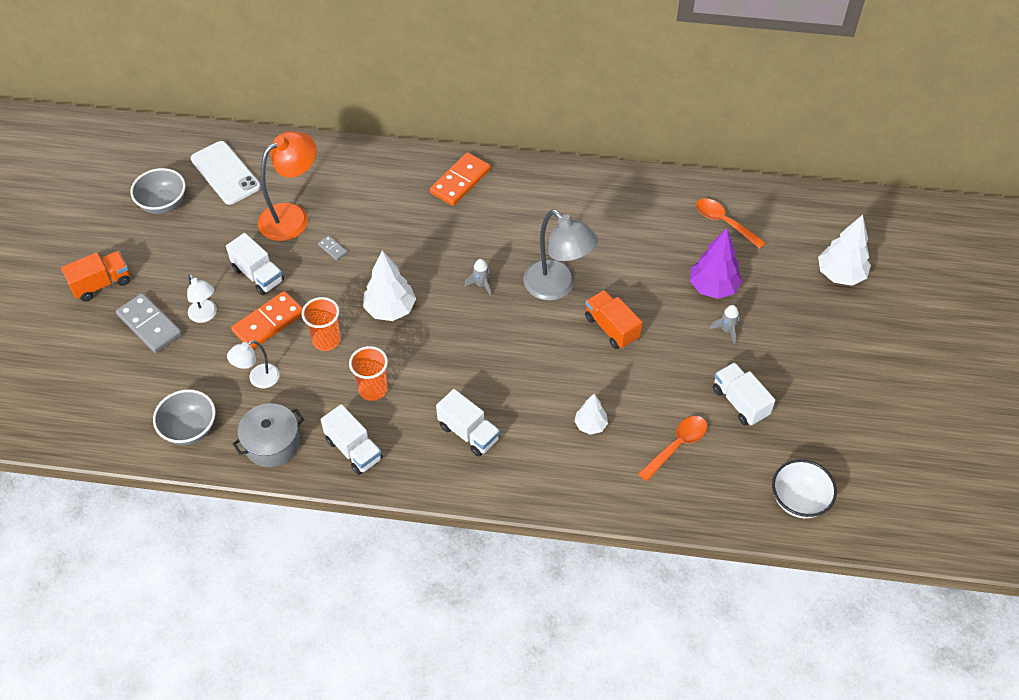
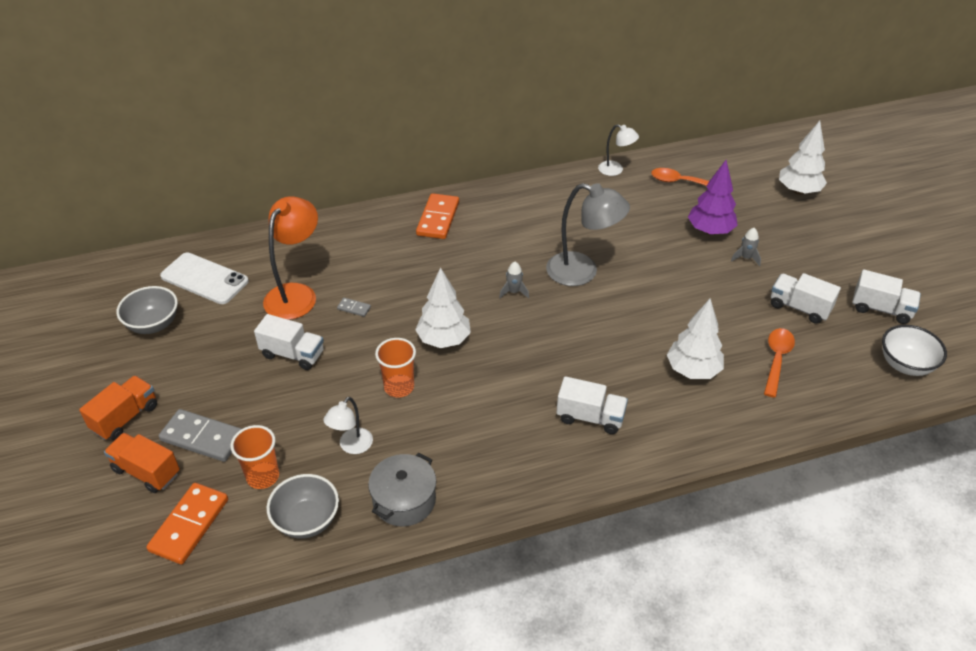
camera: 25 degrees left, 10 degrees down
white lamp [187,274,217,323] -> white lamp moved to [598,124,639,176]
orange domino [231,291,303,349] -> orange domino moved to [147,483,228,564]
white truck [321,404,383,475] -> white truck moved to [852,269,921,324]
orange cup [349,346,388,401] -> orange cup moved to [230,425,279,489]
white tree [574,394,608,435] -> white tree [667,299,724,379], size x1.67
orange truck [585,290,643,349] -> orange truck moved to [104,433,180,493]

